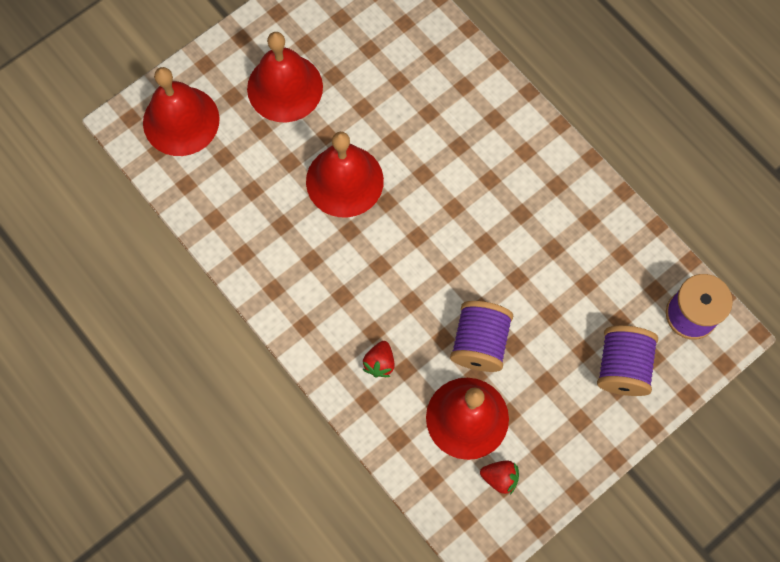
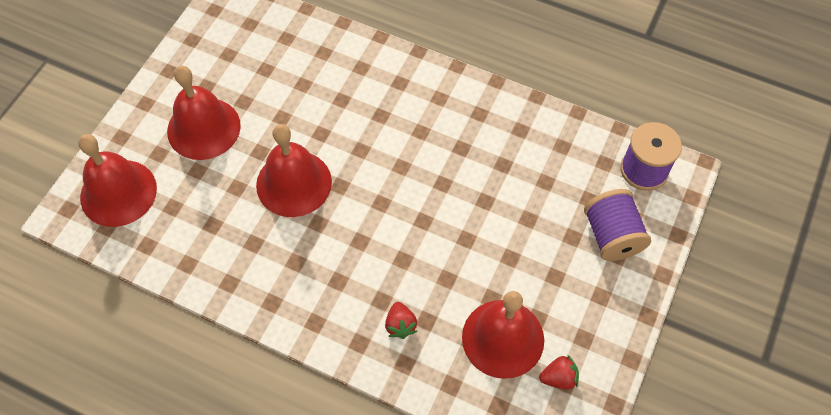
camera: 25 degrees left, 10 degrees down
purple spool [450,301,513,372] -> none

